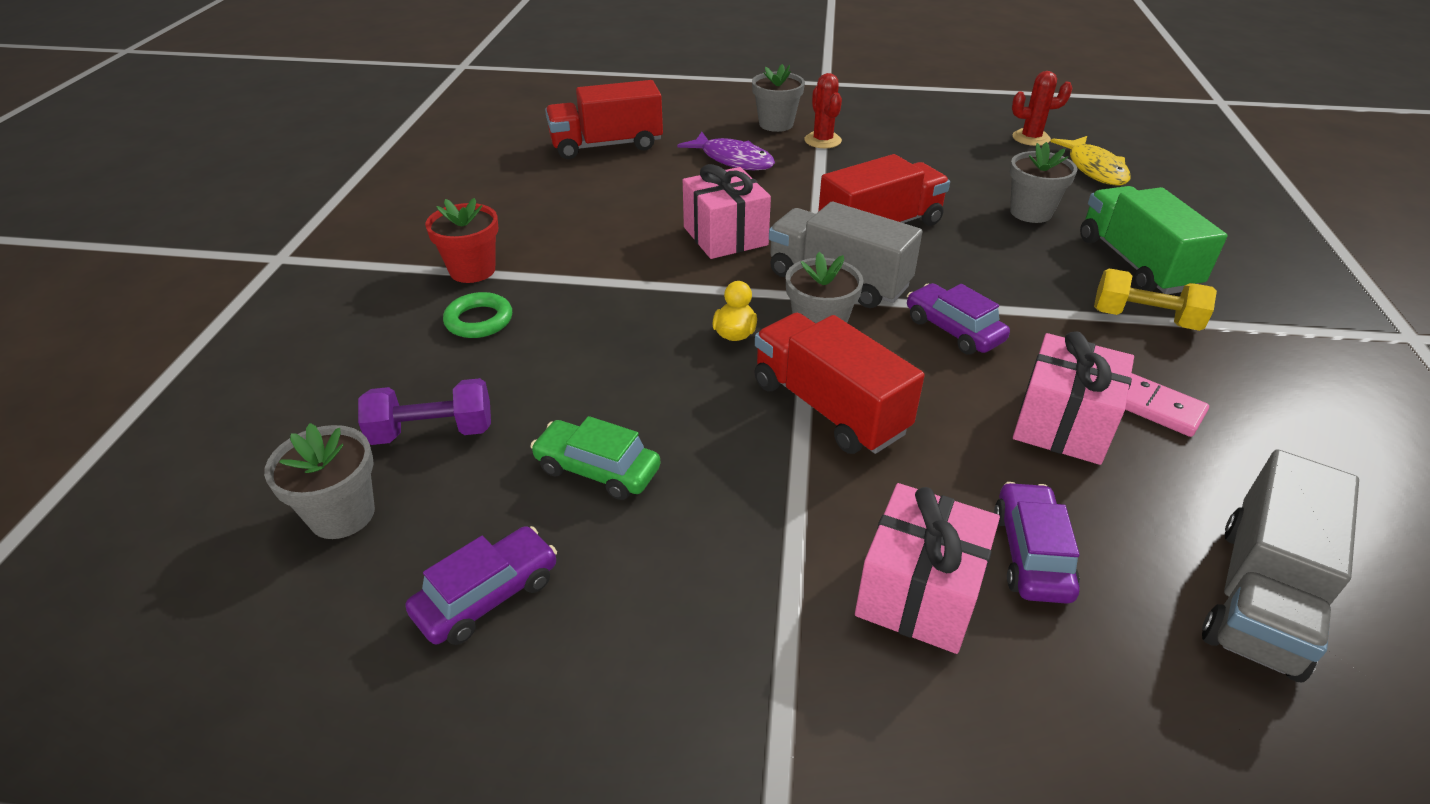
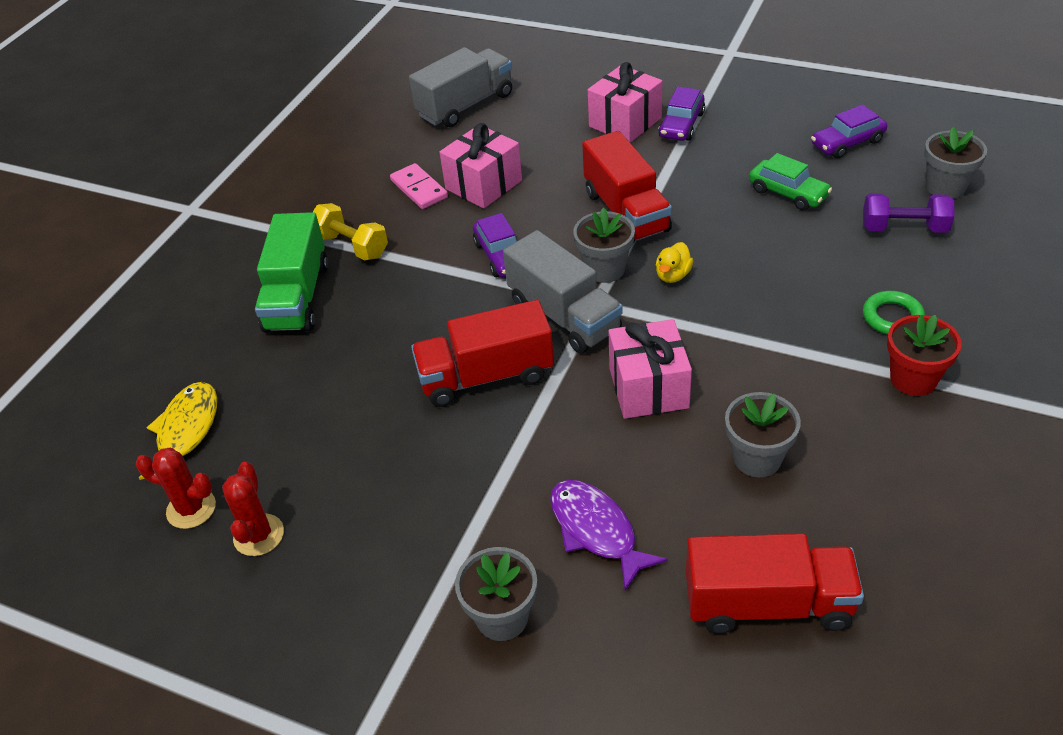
camera: 160 degrees left, 5 degrees up
red cactus [804,73,842,148] -> red cactus moved to [222,462,284,556]
purple car [994,482,1080,604] -> purple car moved to [658,87,705,141]
grey flower pot [1010,142,1077,223] -> grey flower pot moved to [725,392,801,477]

